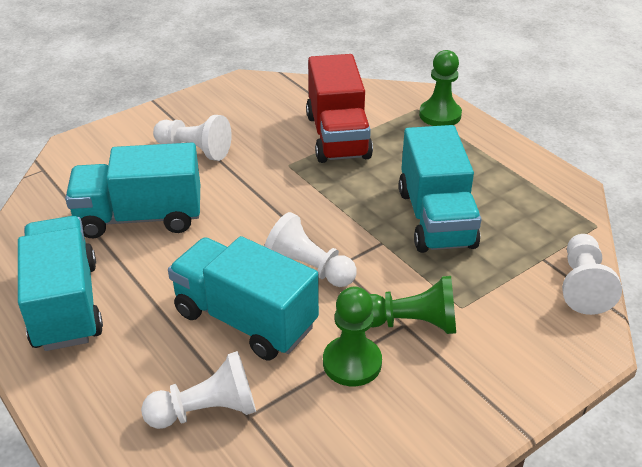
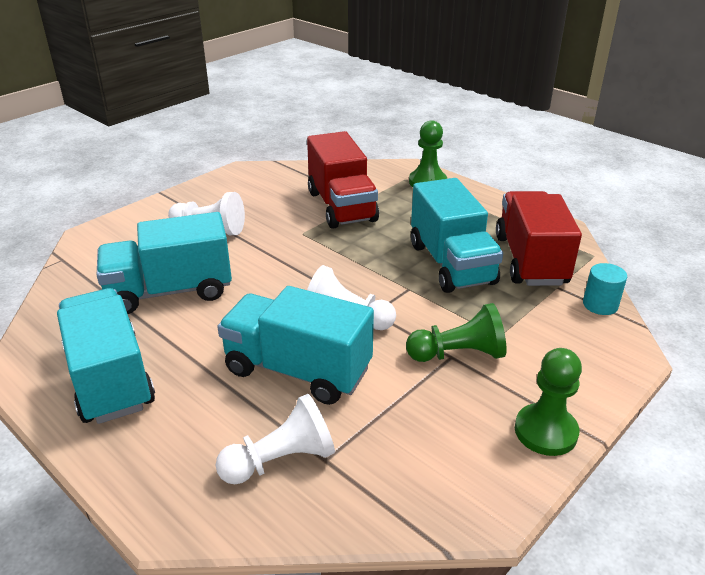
camera: 10 degrees left, 5 degrees down
green pawn [323,287,382,386] -> green pawn moved to [515,348,582,456]
white pawn [562,234,622,315] -> turquoise cylinder [583,263,627,315]
none -> red truck [496,191,582,286]

